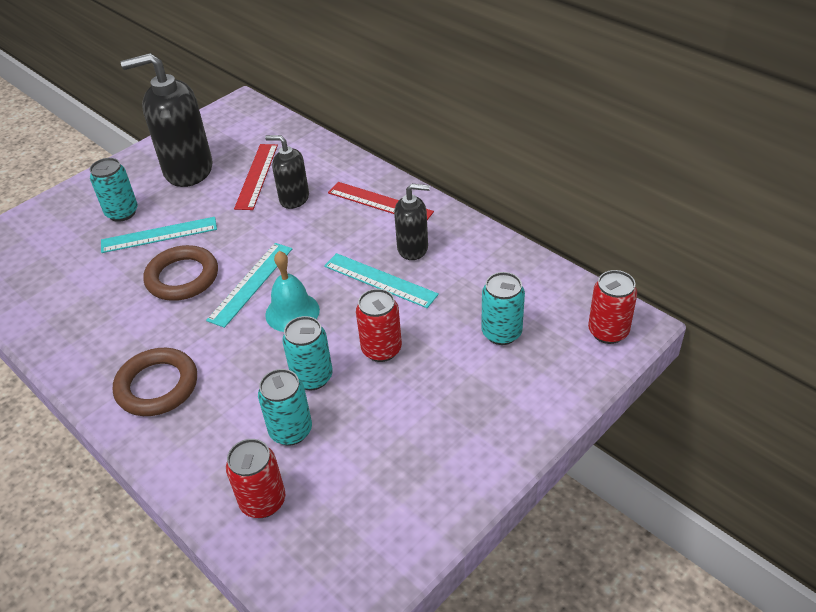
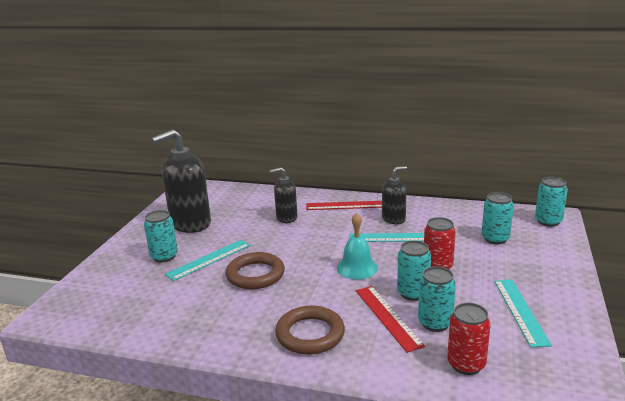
camera: 30 degrees left, 20 degrees down
turquoise ruler [206,243,292,328] -> turquoise ruler moved to [494,279,552,348]
red ruler [234,144,278,210] -> red ruler moved to [356,286,425,353]
red can [588,270,637,344] -> turquoise can [535,177,568,227]

